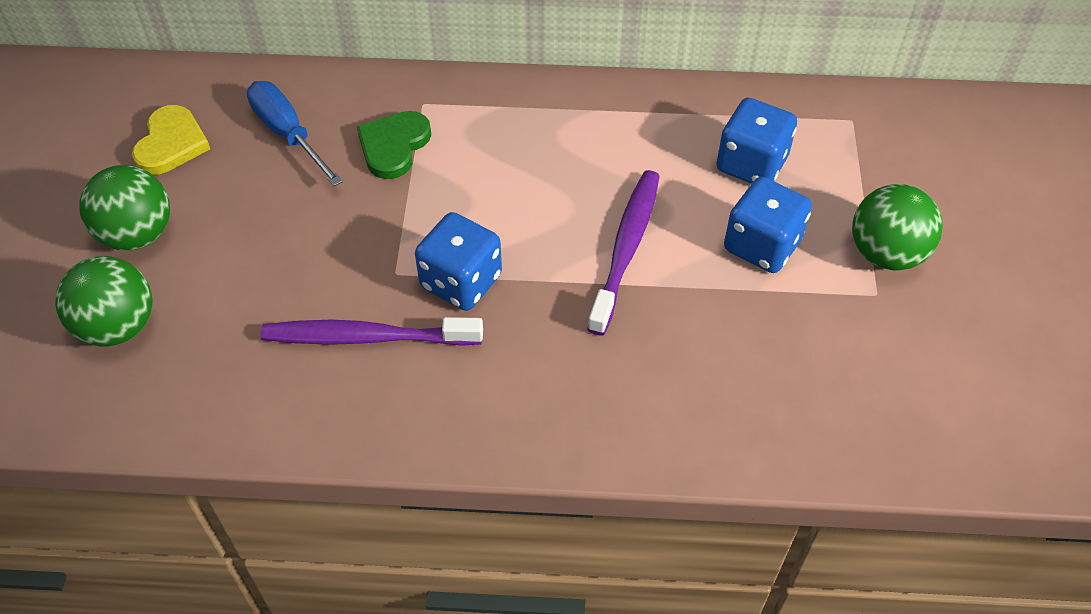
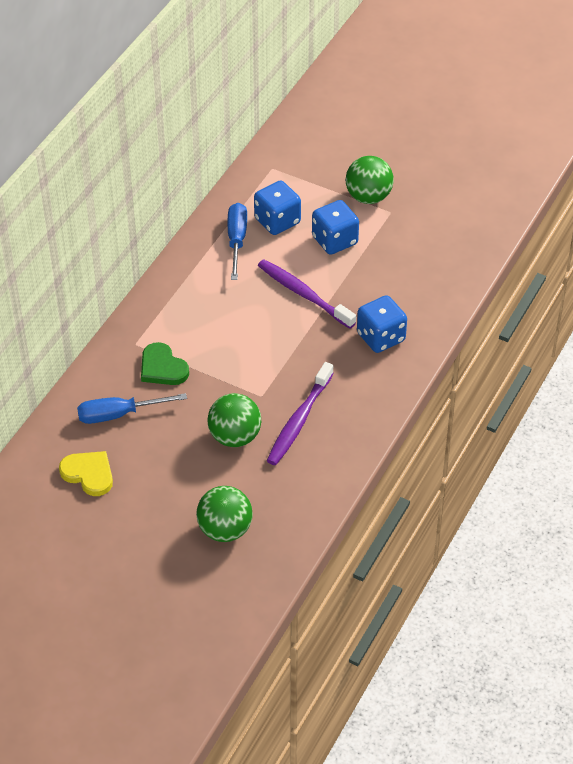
camera: 65 degrees left, 5 degrees down
green ball [79,165,170,251] -> green ball moved to [207,393,261,447]
blue dice [415,212,502,311] -> blue dice moved to [357,295,407,353]
none -> blue screwdriver [228,203,247,280]

